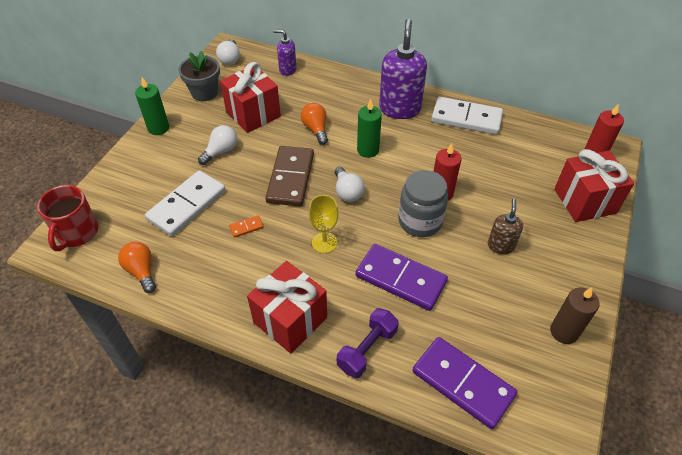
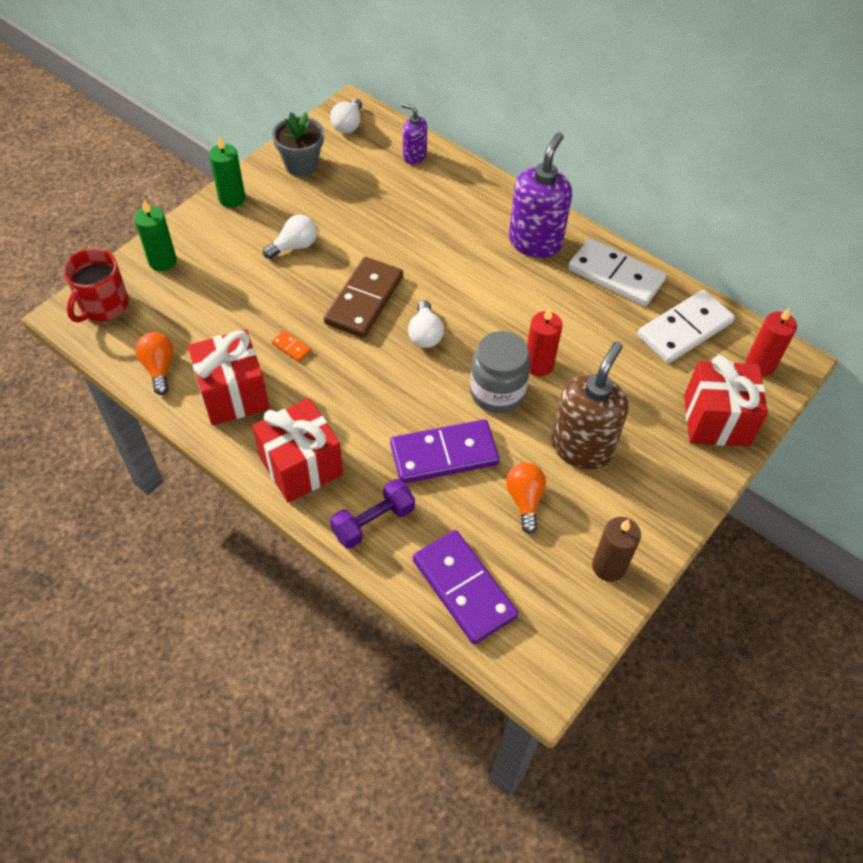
camera: 15 degrees right, 5 degrees up
white domino [145,170,226,237] -> white domino moved to [637,290,735,363]
red gift [220,62,281,133] -> red gift moved to [188,329,270,425]
orange domino [229,215,264,238] -> orange domino turned 45 degrees clockwise [271,330,311,362]
orange light bulb [301,103,328,145] -> orange light bulb moved to [506,463,546,534]
yellow goblet [309,195,338,253] -> none
purple domino [355,244,448,311] -> purple domino turned 60 degrees counterclockwise [390,419,500,483]
green candle [357,99,382,158] -> green candle moved to [134,200,177,271]
brown soap dispenser [488,198,523,254] -> brown soap dispenser [551,341,628,469], size x1.87

